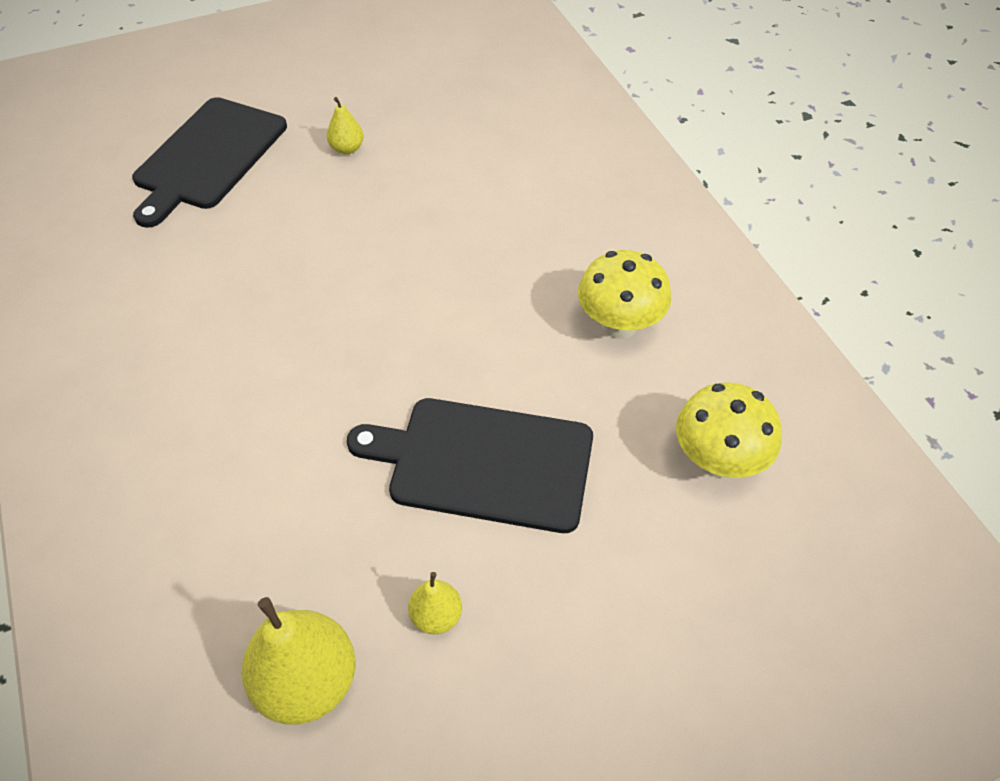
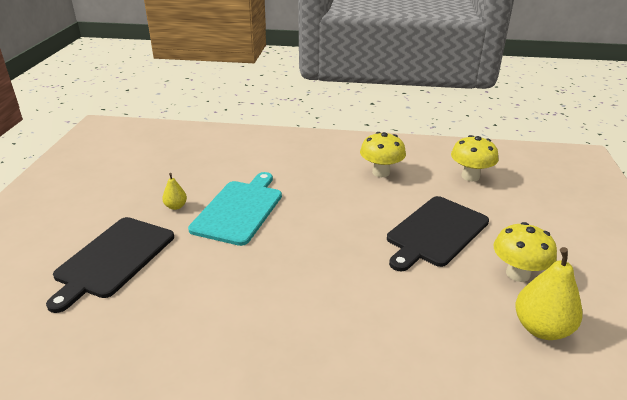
camera: 60 degrees left, 20 degrees down
black cutting board [132,97,287,228] -> black cutting board turned 60 degrees clockwise [46,217,174,313]
yellow pear [408,572,462,634] -> yellow mushroom [494,222,557,282]
none -> turquoise cutting board [188,172,282,246]

